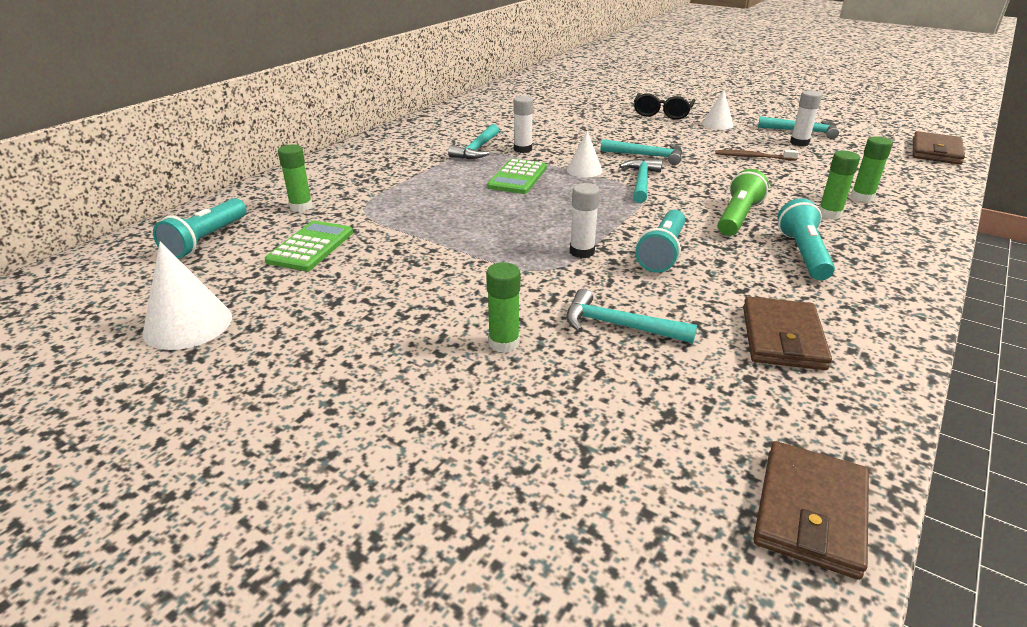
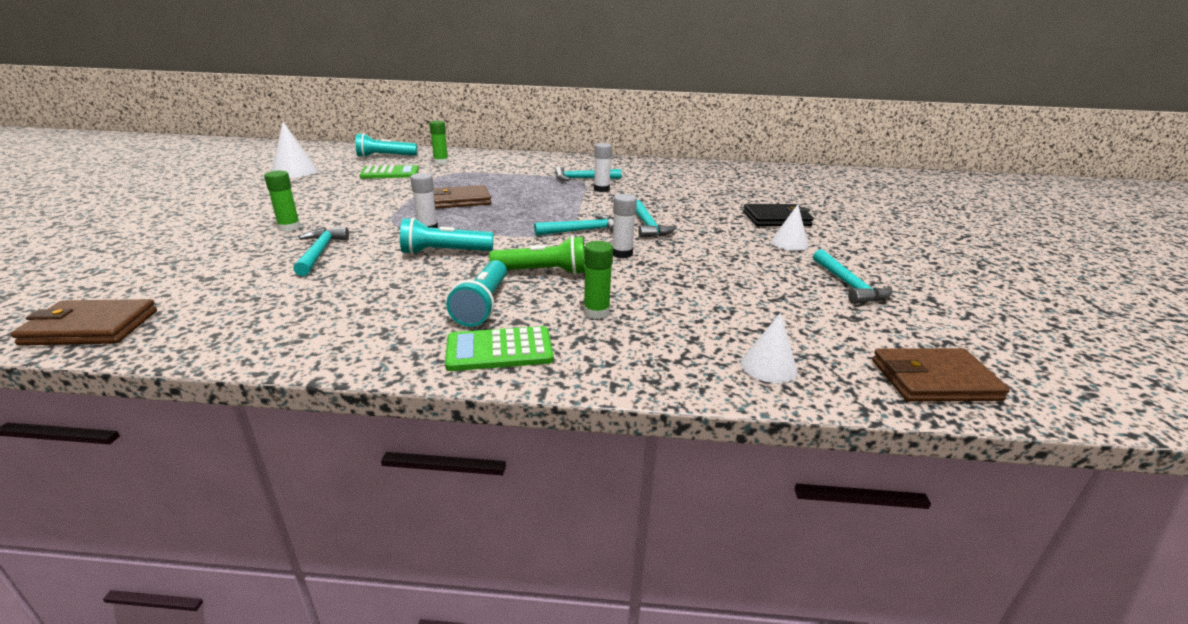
camera: 60 degrees right, 5 degrees down
green calculator [487,159,547,194] -> green calculator moved to [445,326,553,371]
white cone [567,131,603,178] -> white cone moved to [741,313,798,383]
black glasses [634,93,696,120] -> black wallet [743,204,814,226]
brown toothbrush [715,150,799,160] -> none
brown wallet [743,296,832,370] -> brown wallet moved to [433,185,492,209]
turquoise flashlight [777,199,835,280] -> turquoise flashlight turned 120 degrees clockwise [446,260,507,327]
white glue stick [790,90,822,146] -> white glue stick moved to [612,194,637,258]
green glue stick [851,136,893,202] -> none

